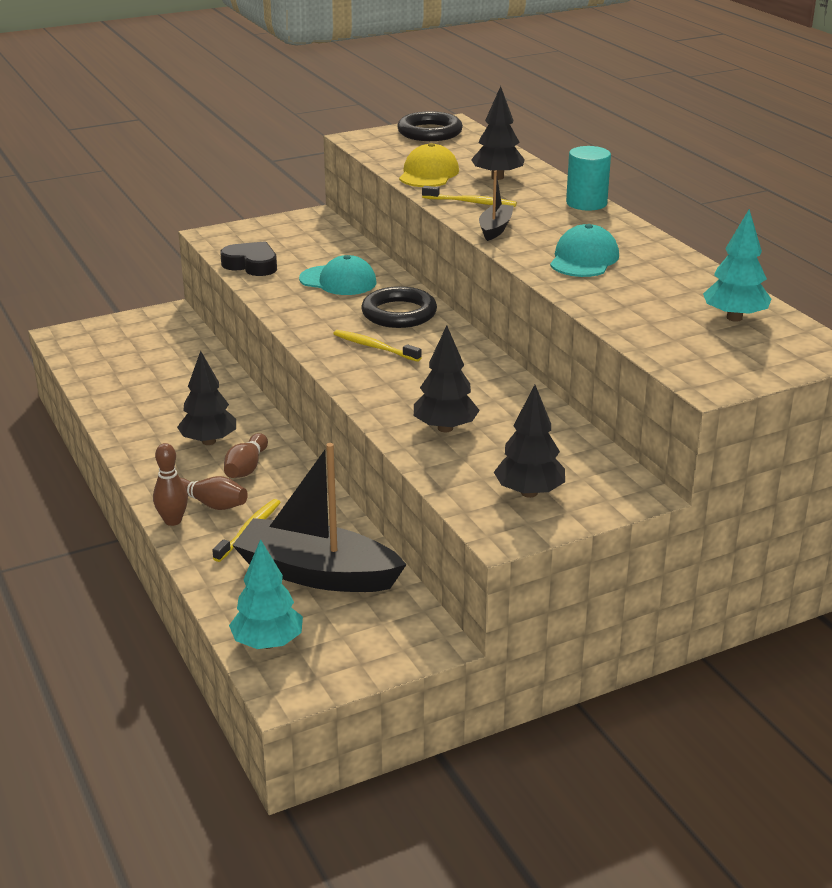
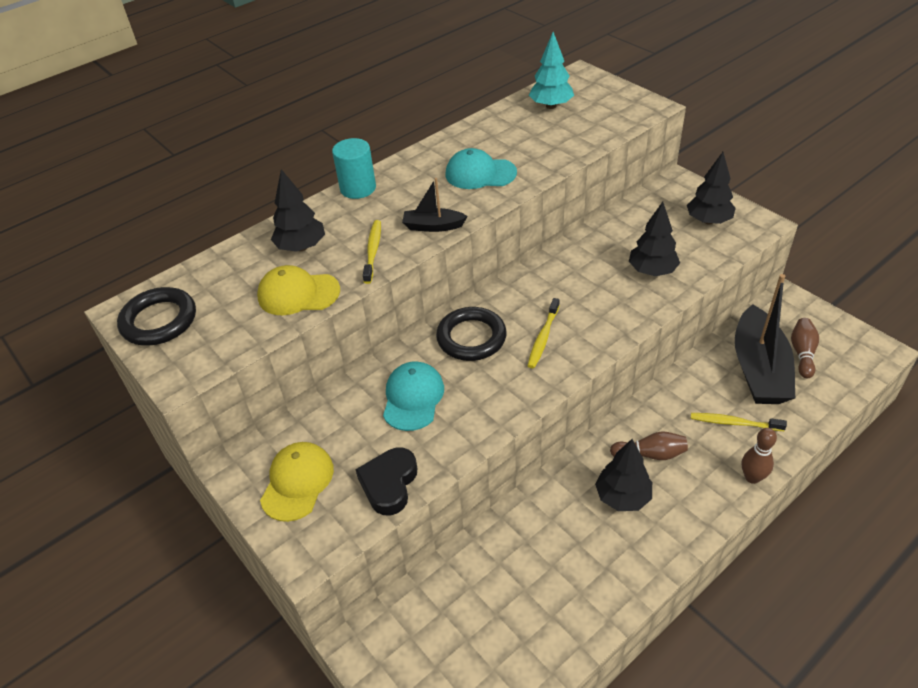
camera: 100 degrees left, 15 degrees up
brown bowling pin [180,476,248,510] -> brown bowling pin moved to [791,318,819,378]
turquoise tree [229,539,303,649] -> none
none -> yellow cap [260,442,334,522]

